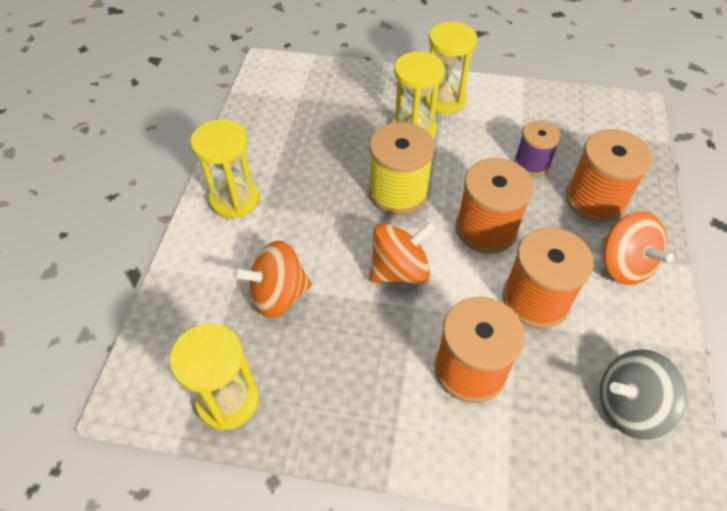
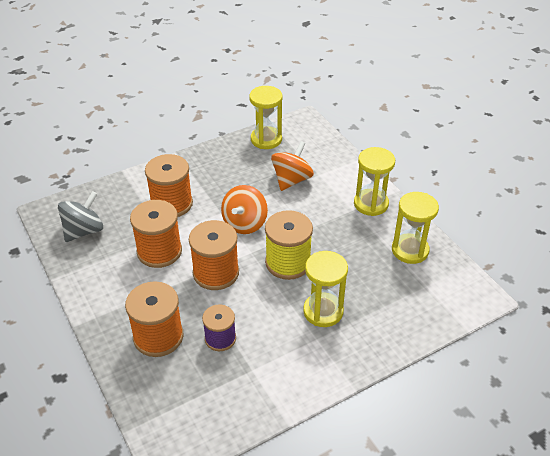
camera: 140 degrees right, 10 degrees down
yellow hourglass [423,21,477,114] -> yellow hourglass moved to [392,192,439,264]
orange spinning top [602,211,674,285] -> none

